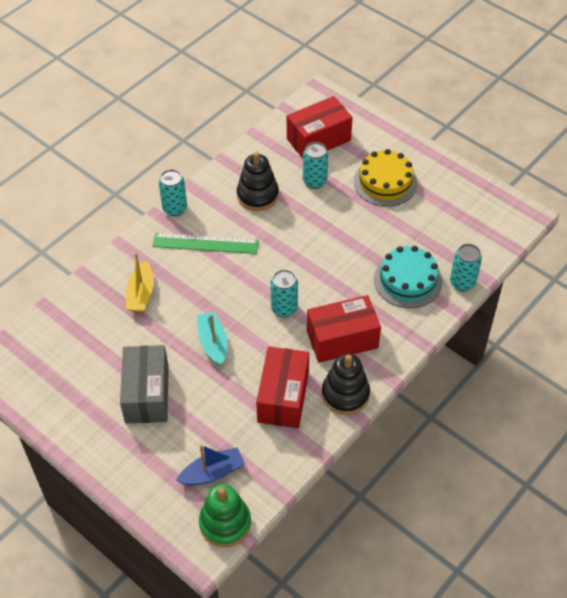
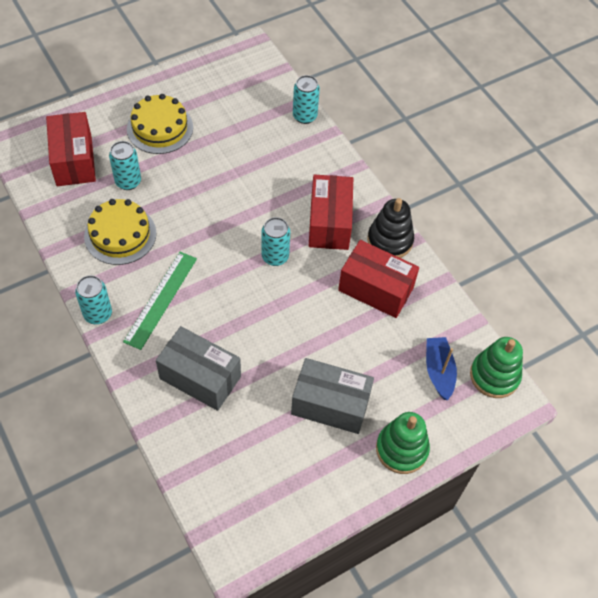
camera: 75 degrees left, 5 degrees up
yellow boat [126,253,154,312] -> grey box [156,326,241,411]
turquoise boat [197,311,228,366] -> none
black stacking toy [237,152,279,211] -> yellow cake [84,199,156,265]
turquoise cake [374,246,443,308] -> none
none -> green stacking toy [376,412,430,474]

